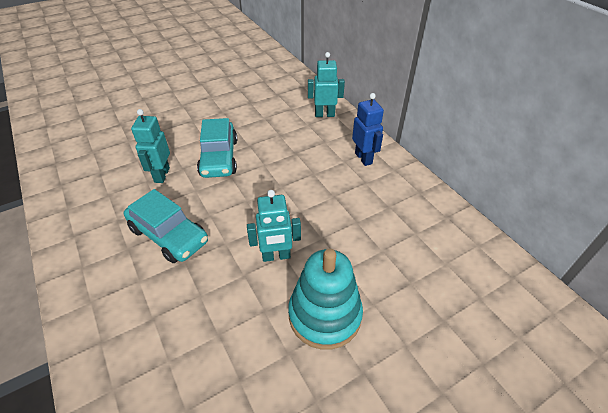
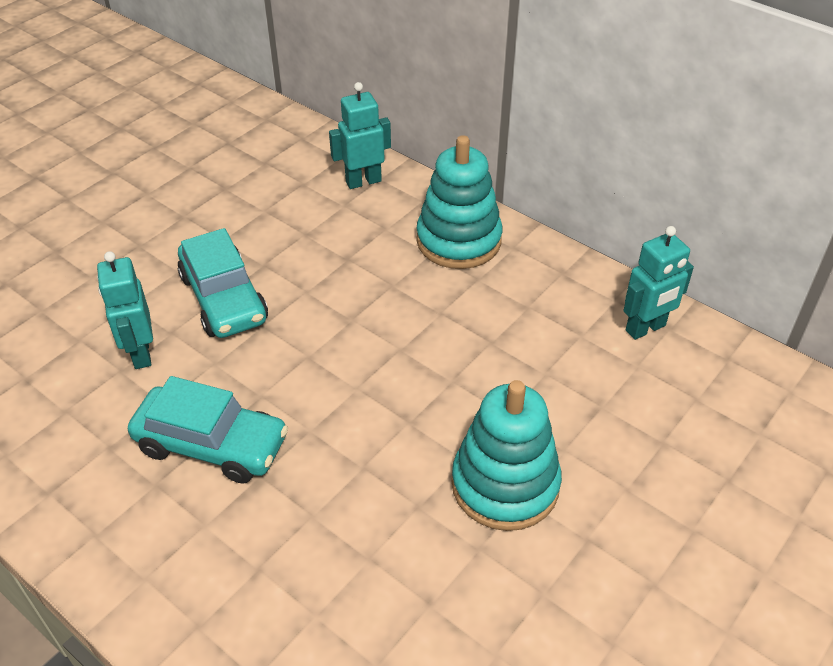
camera: 20 degrees left, 0 degrees up
turquoise robot [247,190,301,262] -> turquoise robot moved to [623,226,694,340]
blue robot [352,93,384,166] -> turquoise stacking toy [417,135,502,269]

